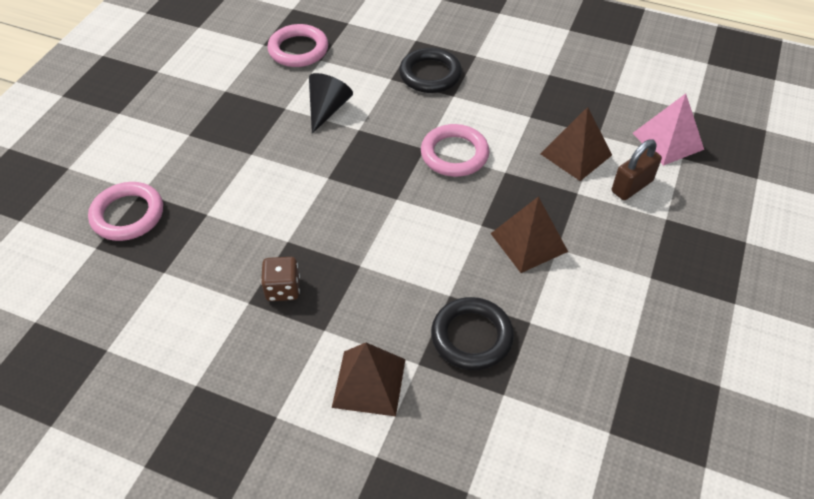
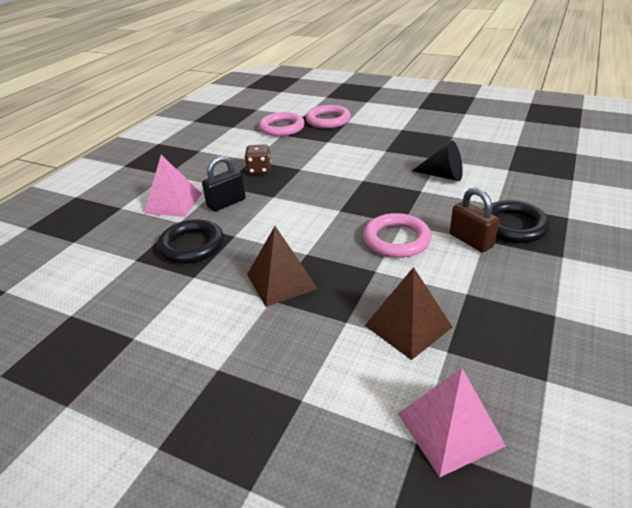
camera: 95 degrees right, 15 degrees down
pink ring [267,24,328,67] -> pink ring moved to [259,112,305,136]
brown pyramid [332,343,406,417] -> pink pyramid [144,155,202,217]
brown padlock [612,139,662,200] -> brown padlock moved to [450,187,499,252]
none -> black padlock [202,156,246,212]

